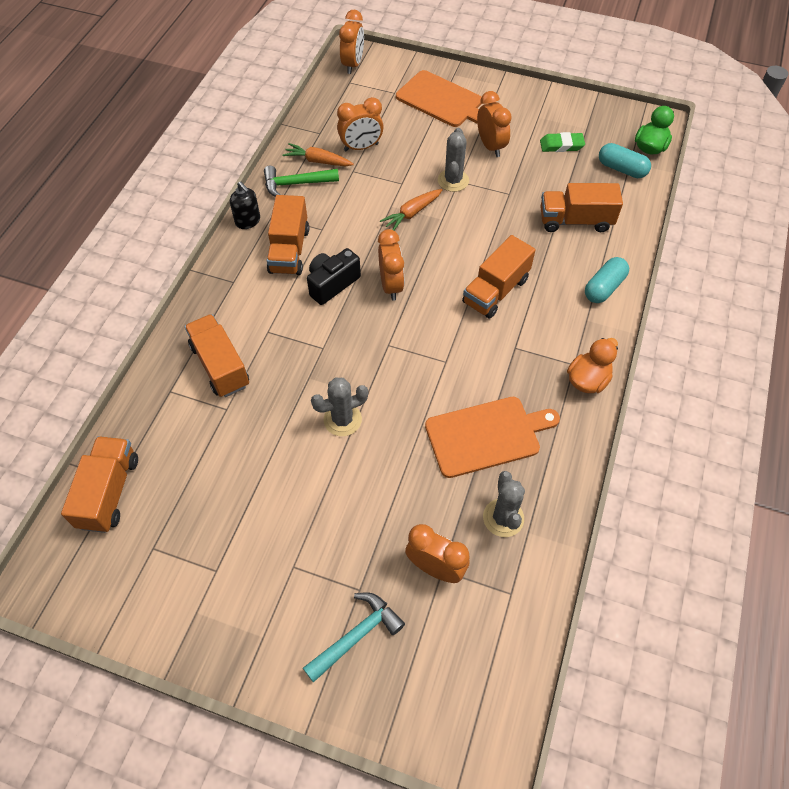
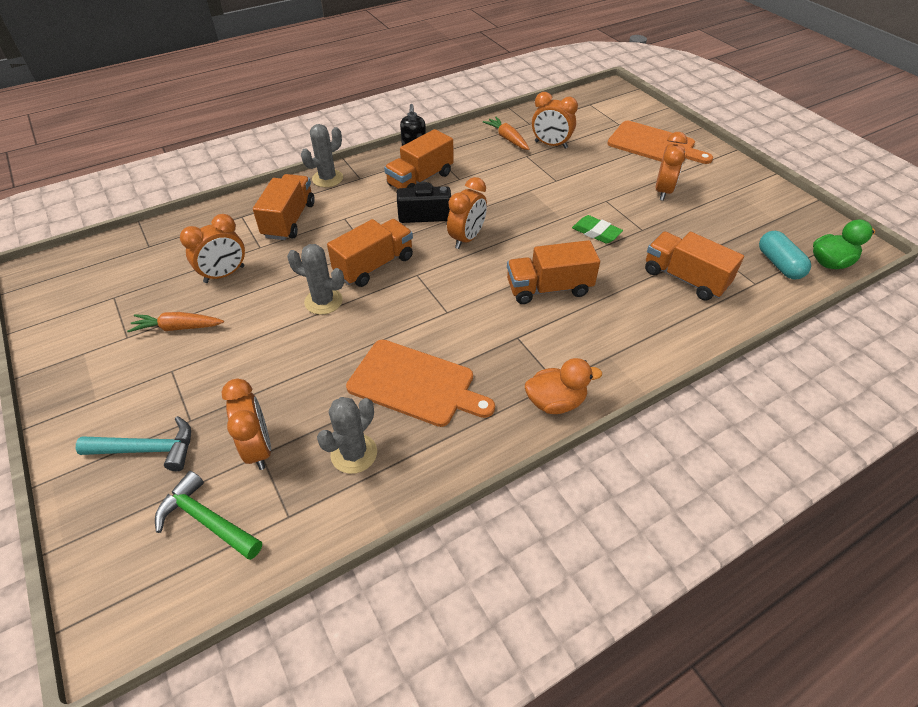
camera: 40 degrees right, 10 degrees down
orange truck [61,436,138,533] -> orange truck moved to [327,219,413,287]
green hammer [264,166,339,197] -> green hammer moved to [155,471,262,560]
orange clock [339,10,364,74] -> orange clock moved to [180,214,245,283]
orange carrot [380,189,442,231] -> orange carrot moved to [127,312,224,332]
orange cutting board [396,70,481,127] -> orange cutting board turned 45 degrees counterclockwise [607,121,713,164]
grey cactus [438,128,469,192] -> grey cactus moved to [301,124,343,187]
green eraser [540,132,585,152] -> green eraser moved to [572,215,623,244]
turquoise capsule [585,257,629,303] -> none

